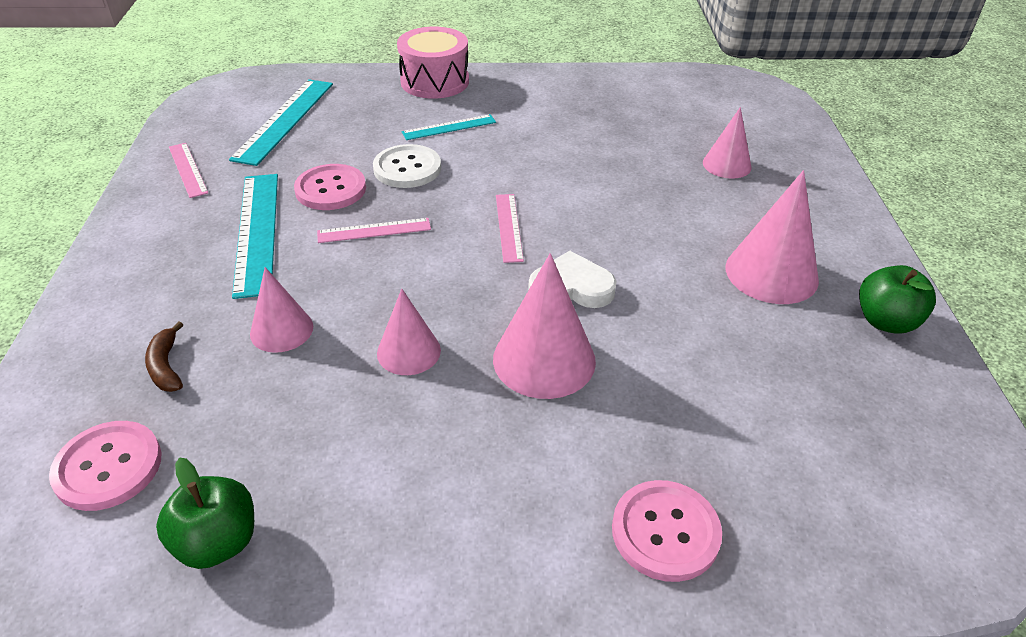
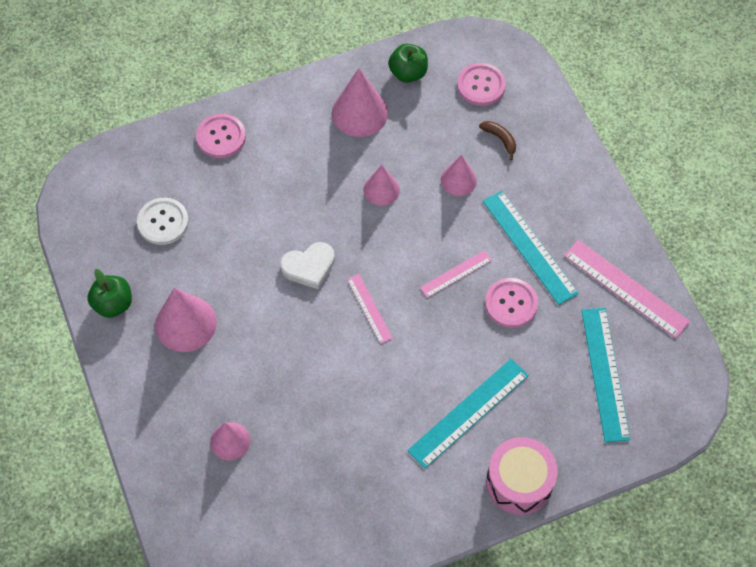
camera: 160 degrees right, 20 degrees up
pink ruler [169,143,208,198] -> pink ruler [564,240,690,338], size x1.77
white button [373,144,441,188] -> white button moved to [137,198,189,245]
turquoise ruler [402,114,496,140] -> turquoise ruler [407,359,529,469], size x1.77
pink cone [493,253,596,399] -> pink cone moved to [332,68,388,137]

